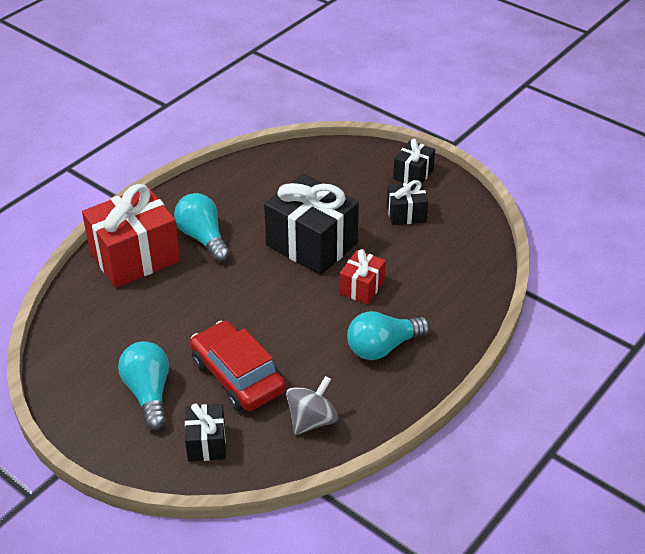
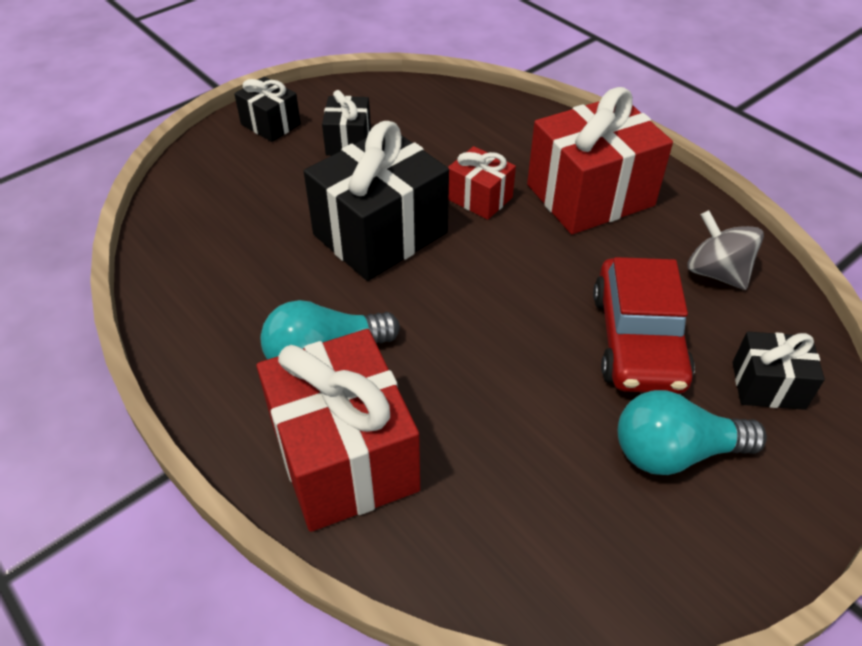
camera: 80 degrees left, 5 degrees up
red car [190,321,286,411] -> red car turned 60 degrees counterclockwise [593,257,695,394]
turquoise light bulb [347,311,430,360] -> red gift [527,87,673,234]

